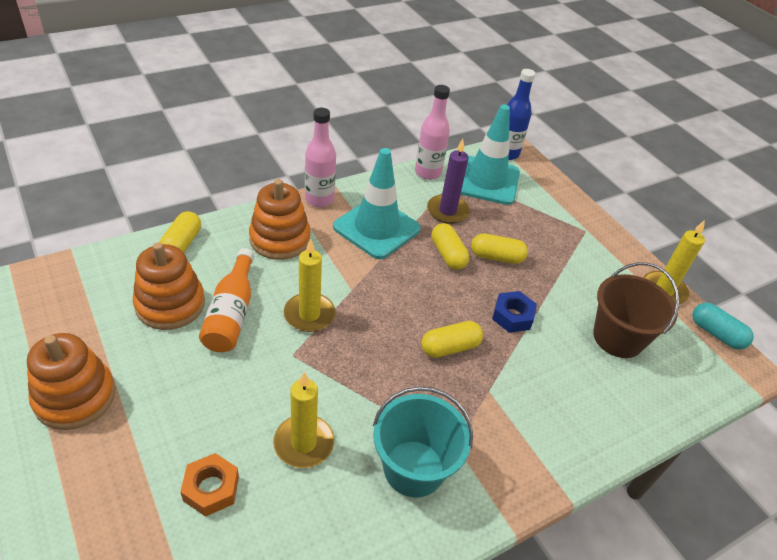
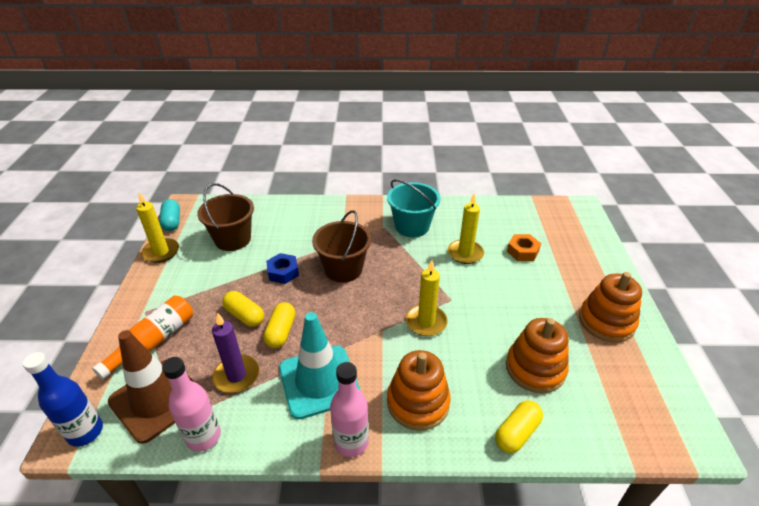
camera: 145 degrees left, 5 degrees down
orange bottle [199,248,254,352] -> orange bottle moved to [92,295,193,379]
yellow capsule [422,321,483,358] -> brown bucket [312,210,371,282]
turquoise traffic cone [461,105,520,205] -> brown traffic cone [108,330,194,444]

